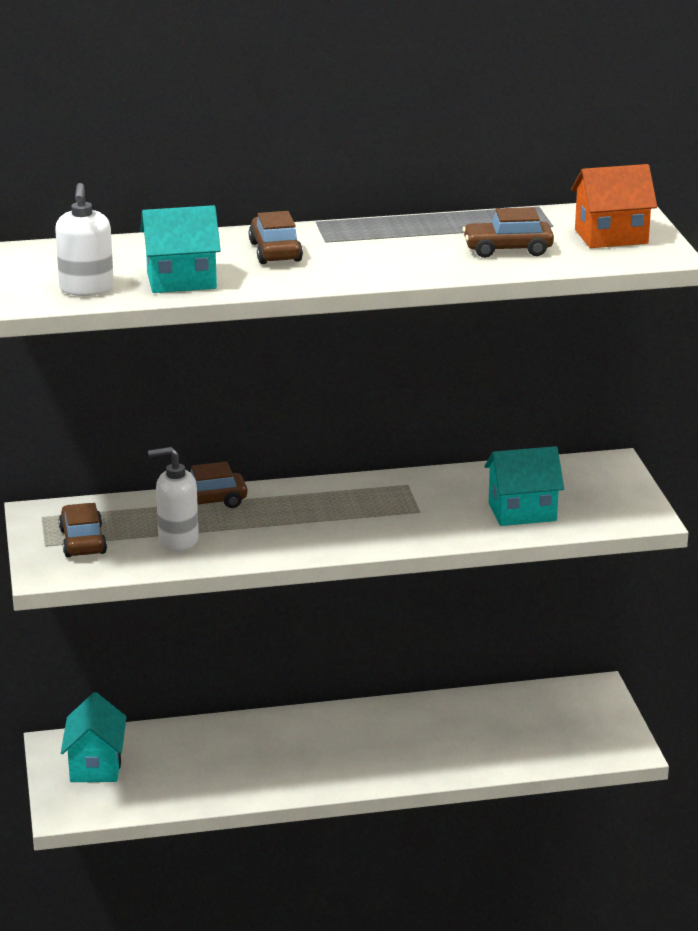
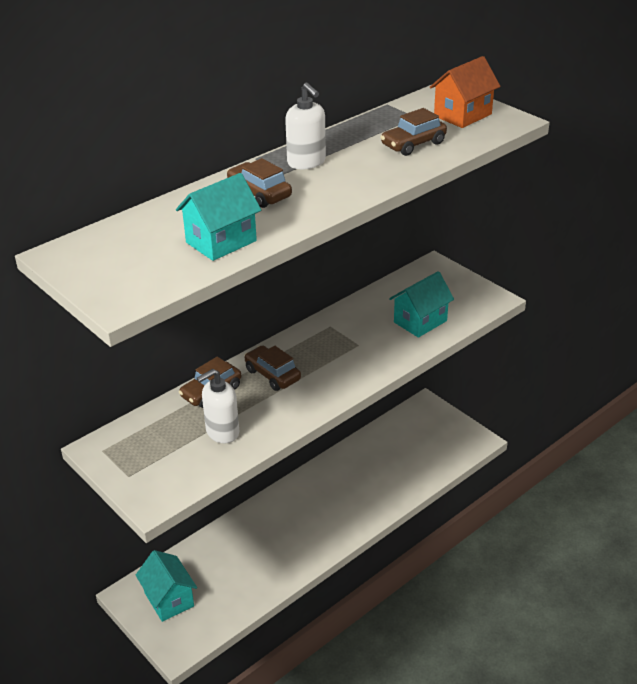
camera: 30 degrees left, 10 degrees up
white soap dispenser [55,183,114,296] -> white soap dispenser moved to [285,83,326,169]
brown car [59,503,107,557] -> brown car moved to [244,345,301,391]

